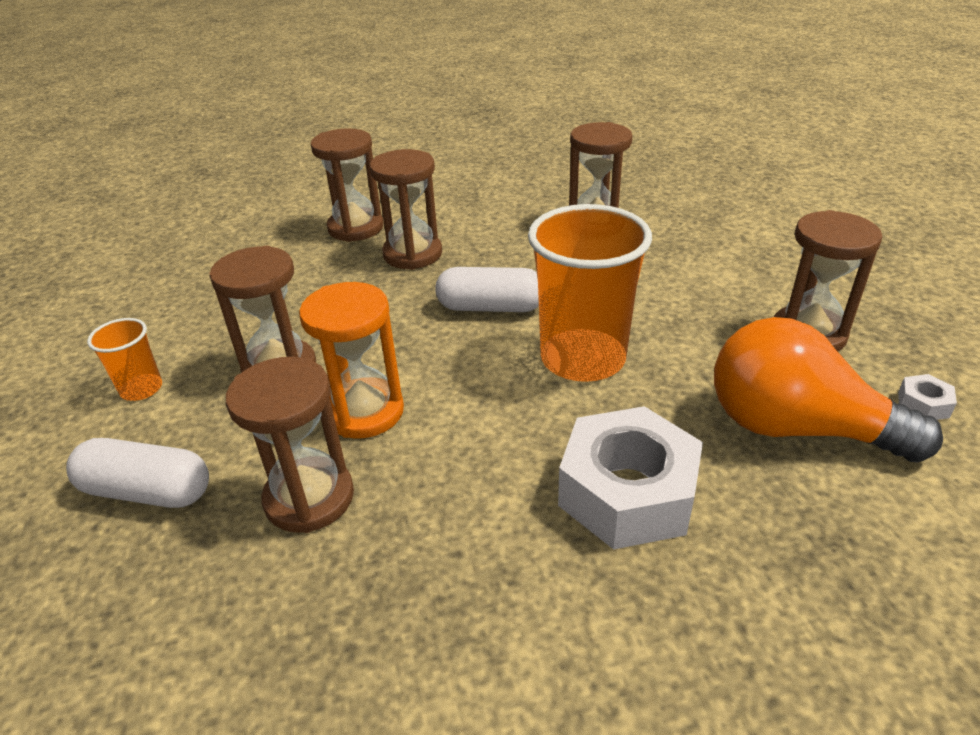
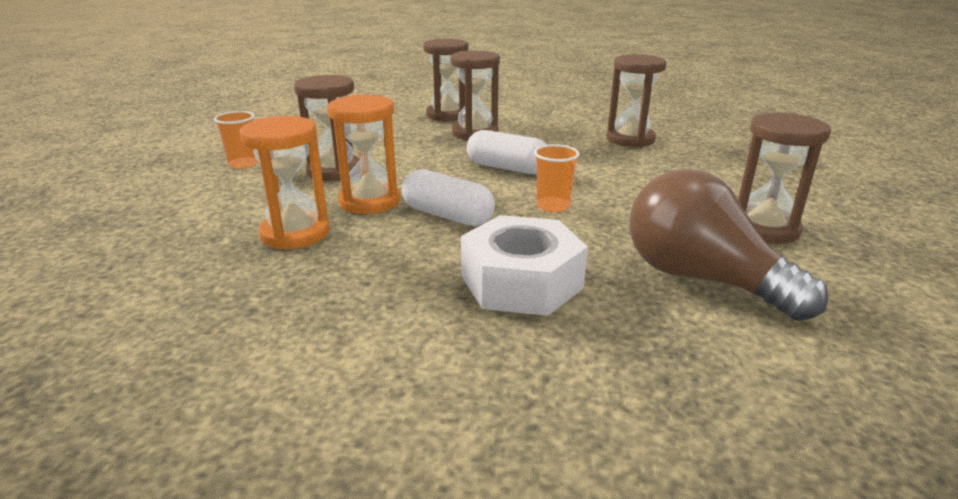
camera: 20 degrees right, 10 degrees down
white capsule [66,438,209,508] -> white capsule moved to [402,169,495,226]
brown hourglass [226,357,354,533] -> orange hourglass [239,116,330,249]
orange cup [528,204,652,382] -> orange cup [534,144,580,212], size x0.48
orange light bulb [714,317,943,462] -> brown light bulb [630,169,828,321]
white nut [898,374,957,420] -> none

